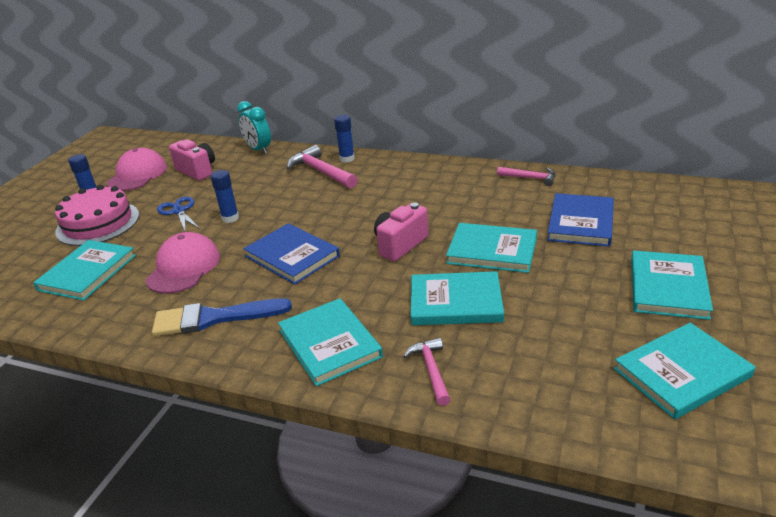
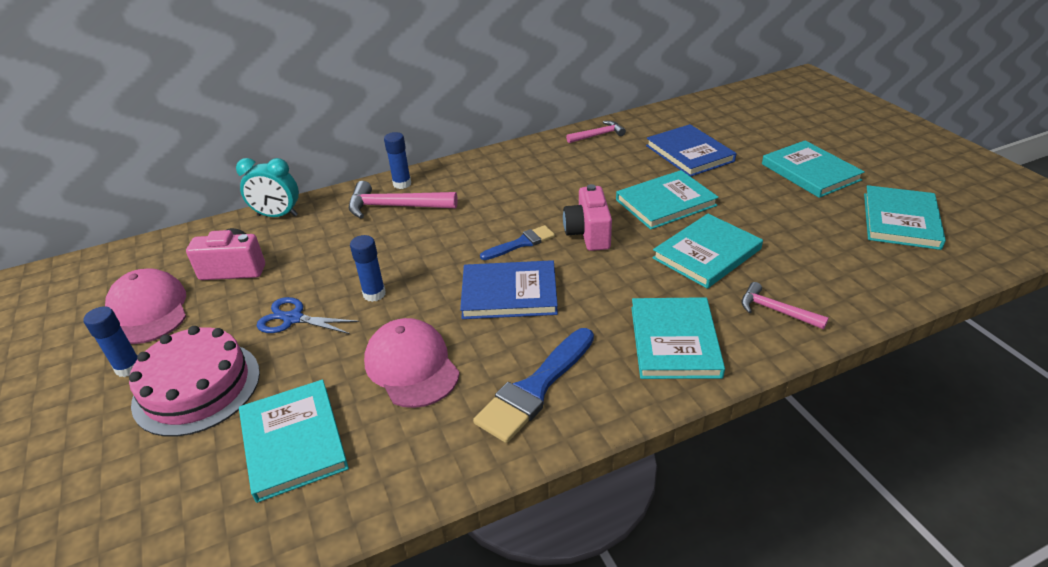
camera: 45 degrees left, 5 degrees up
turquoise book [278,298,383,386] -> turquoise book turned 75 degrees clockwise [631,297,725,379]
none -> blue brush [480,225,555,260]

